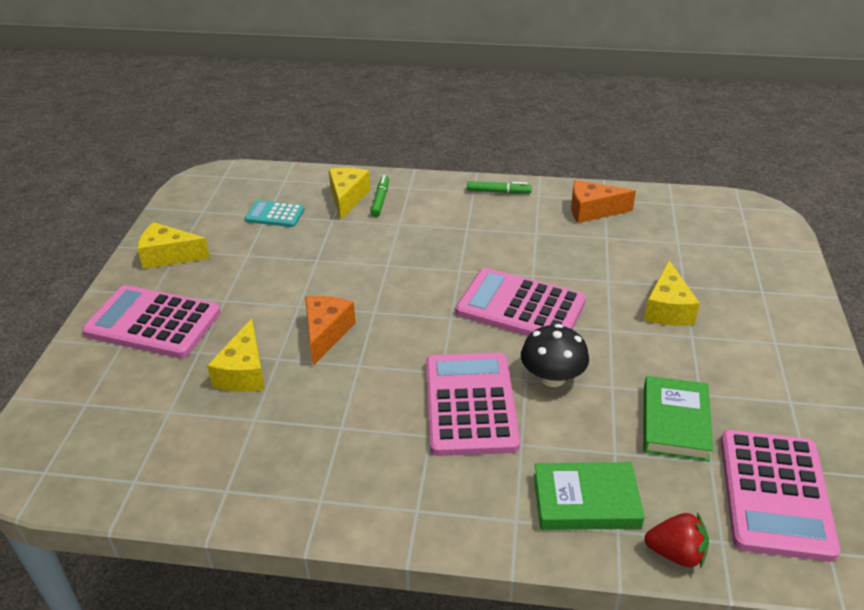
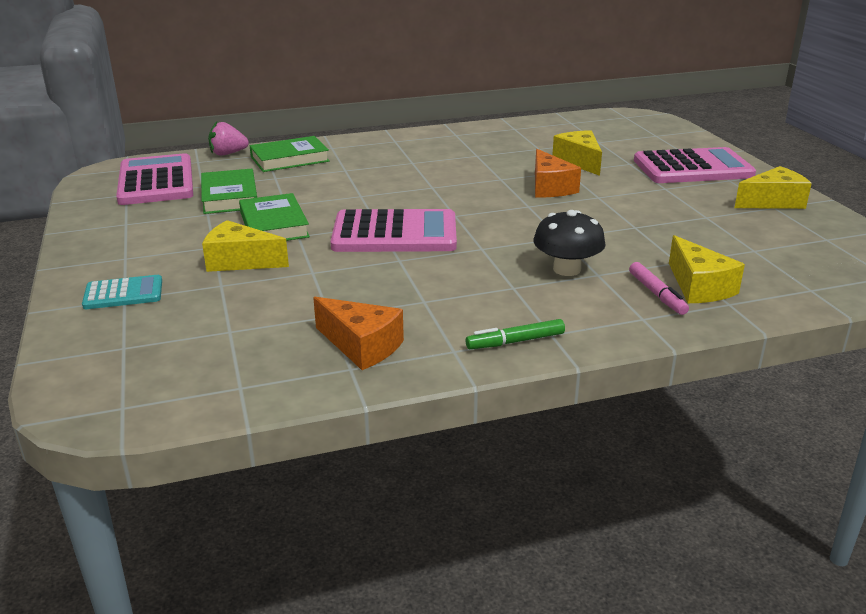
camera: 155 degrees right, 10 degrees down
turquoise calculator [245,200,305,227] -> turquoise calculator moved to [82,275,162,309]
green marker [370,175,389,217] -> pink marker [629,262,689,315]
pink calculator [426,353,520,456] -> none
black mushroom [521,324,589,387] -> black mushroom moved to [533,210,606,276]
orange cheese [571,180,636,223] -> orange cheese turned 60 degrees clockwise [313,297,404,370]
yellow cheese [644,260,700,326] -> yellow cheese turned 60 degrees counterclockwise [202,220,289,272]
red strawberry [644,513,709,569] -> pink strawberry [208,122,249,156]
none -> green book [239,193,310,241]

